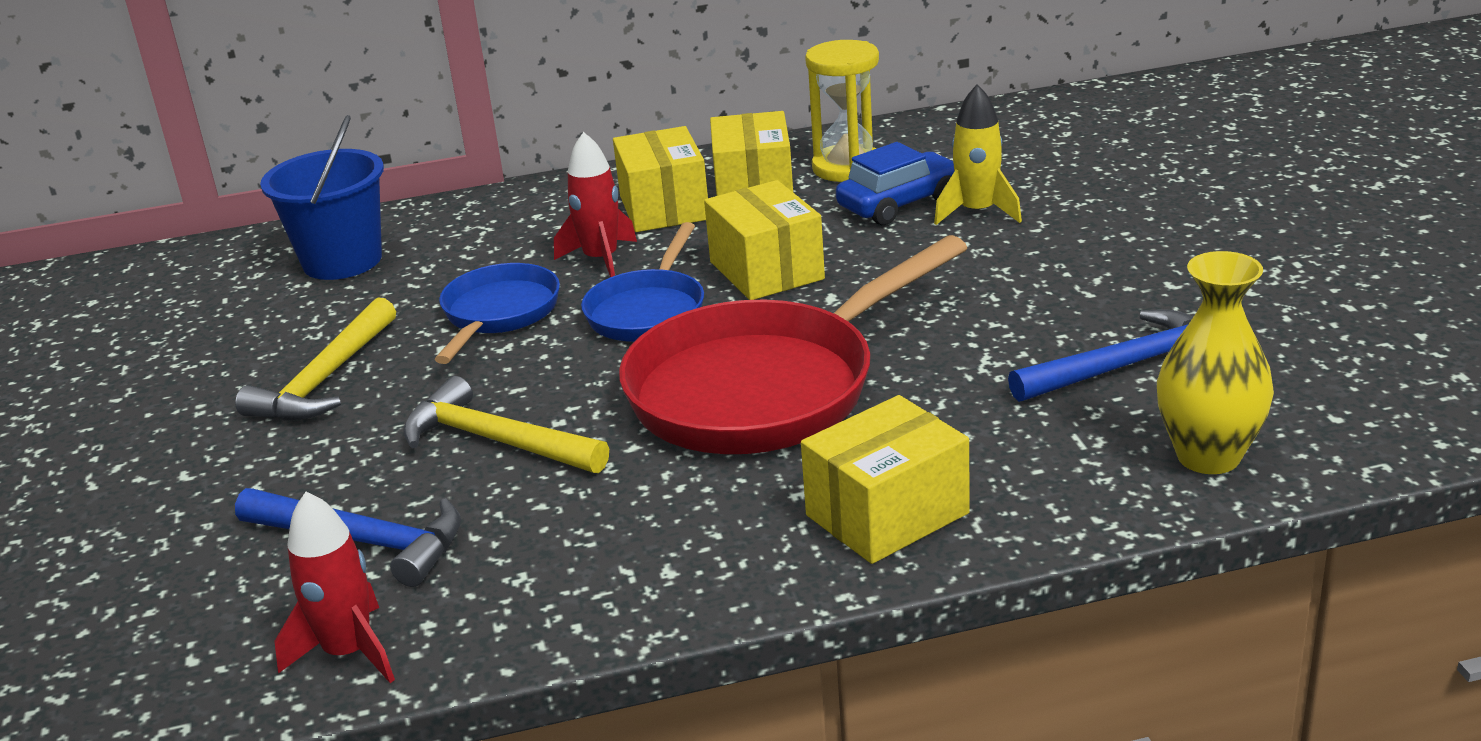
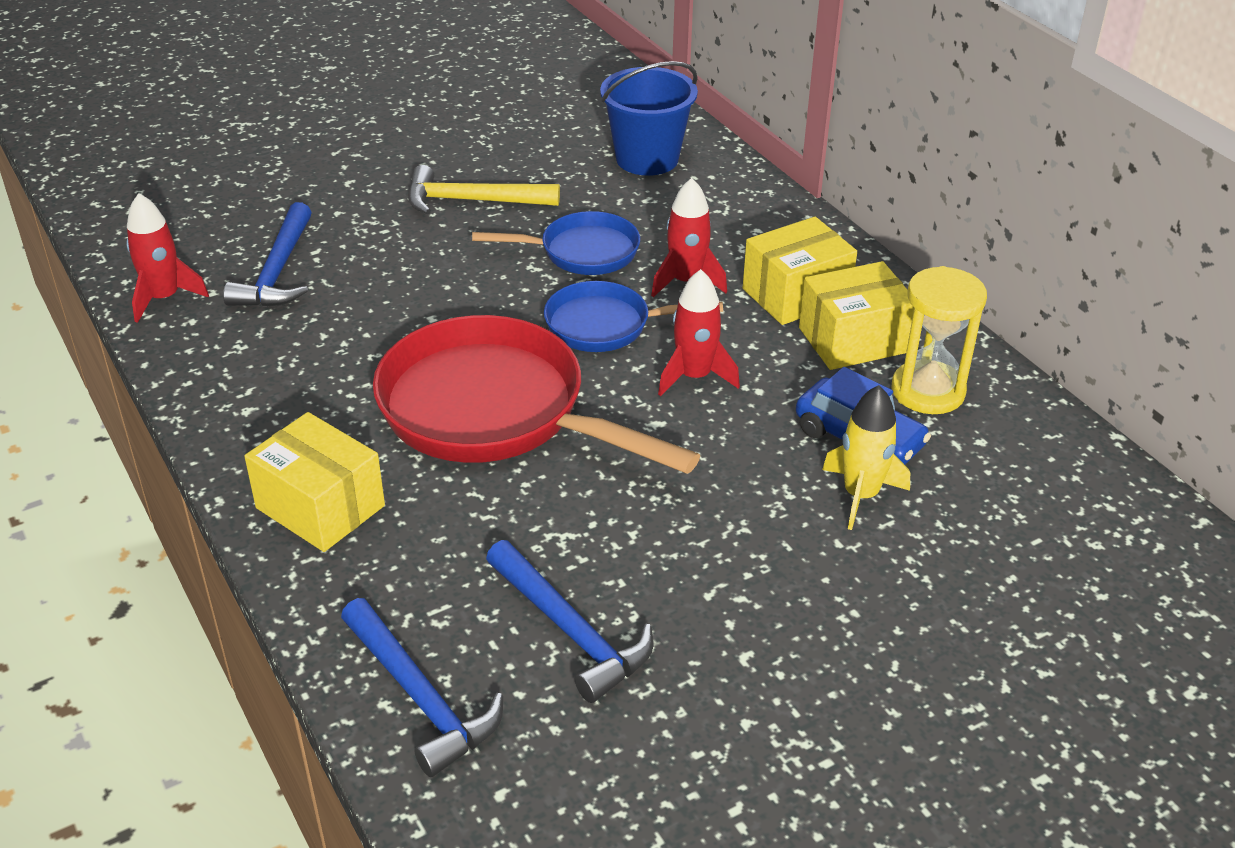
camera: 70 degrees right, 10 degrees up
yellow hammer [403,376,609,473] -> none
yellow box [704,180,825,300] -> red rocket [658,269,740,396]
yellow vase [1157,251,1274,474] -> blue hammer [341,598,503,777]

